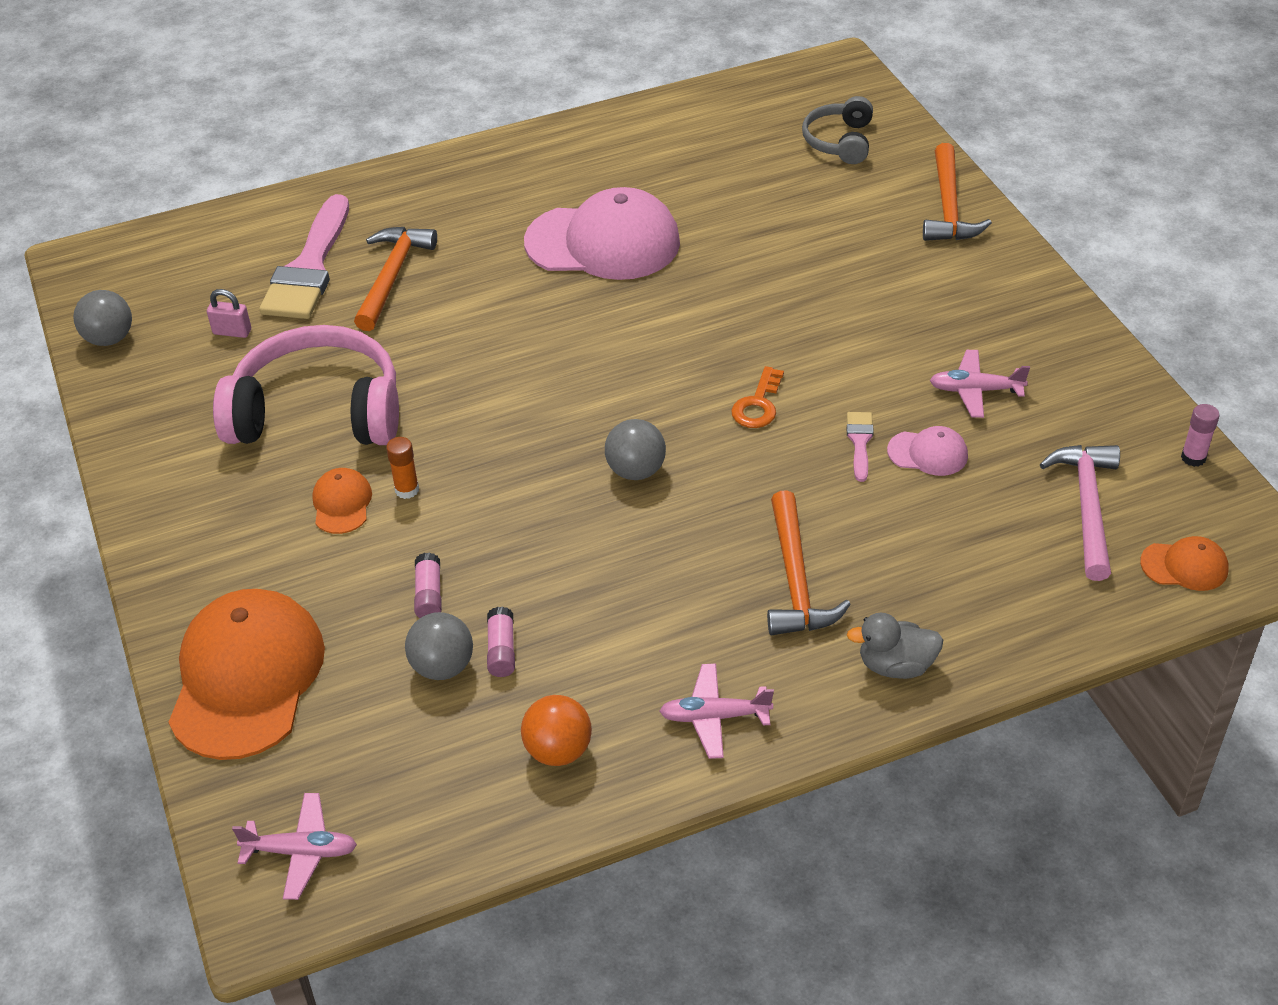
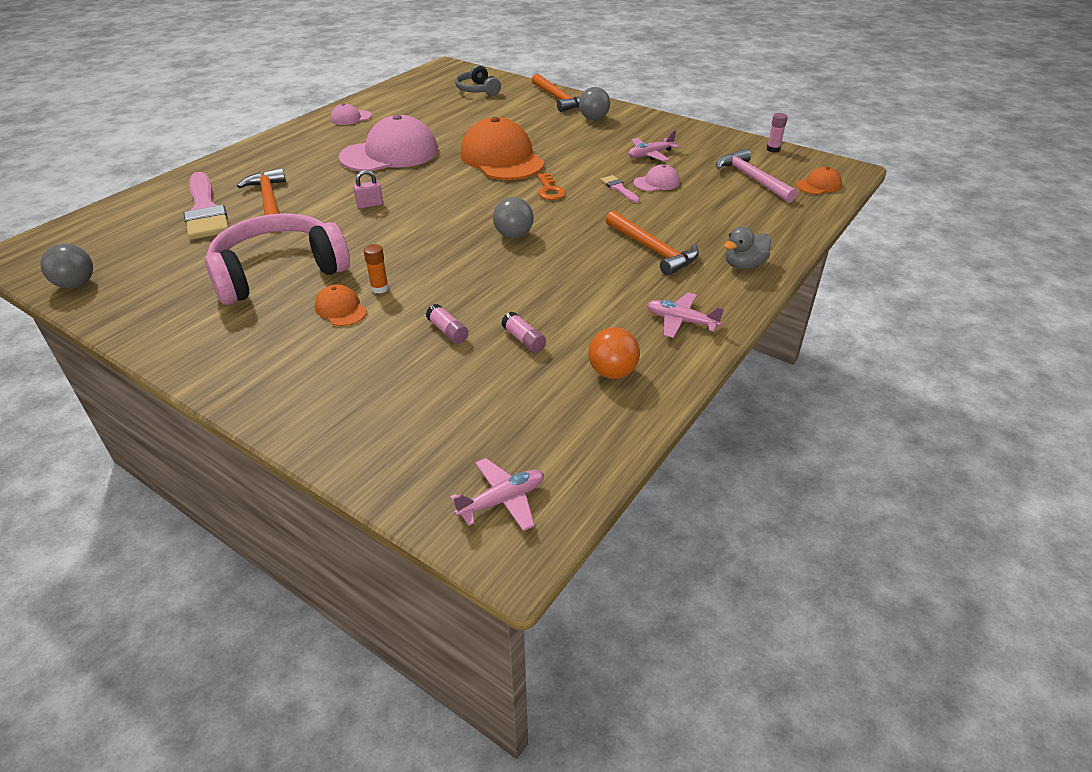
camera: 35 degrees left, 5 degrees down
orange cap [168,589,325,760] -> orange cap moved to [461,117,545,180]
pink padlock [207,289,251,338] -> pink padlock moved to [353,170,383,209]
grey ball [405,612,473,680] -> grey ball moved to [579,87,610,120]
pink plane [659,663,774,759] -> pink plane turned 60 degrees clockwise [647,293,724,338]
none -> pink cap [330,104,372,125]

